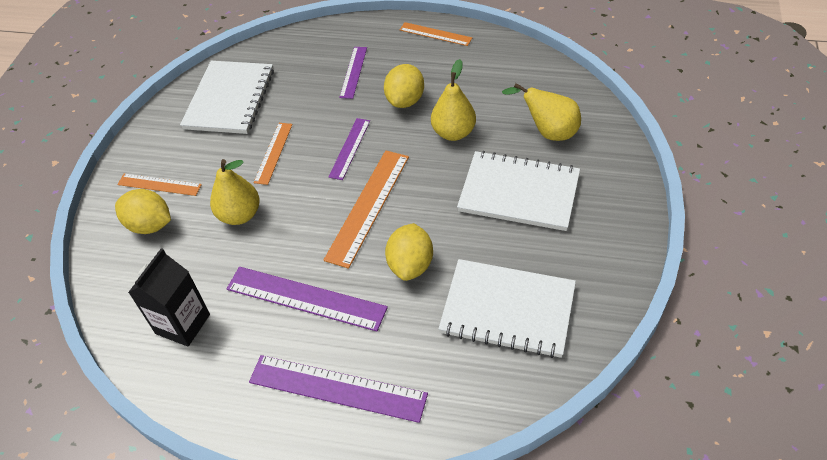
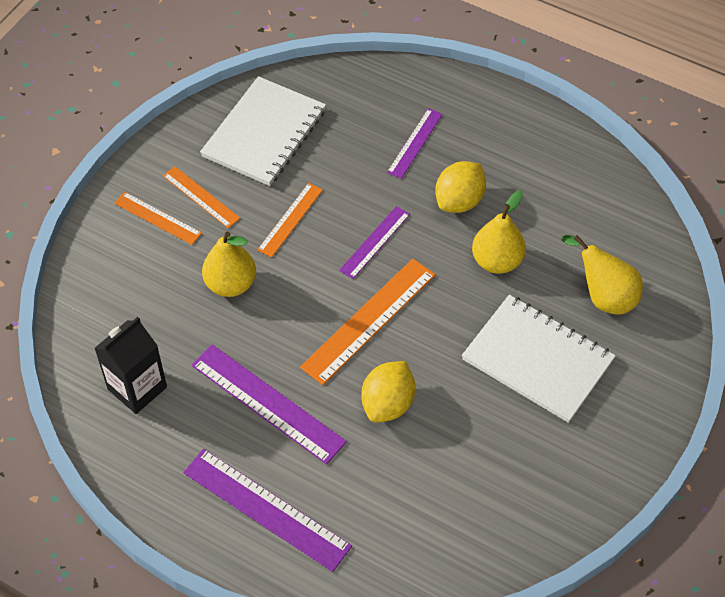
camera: 15 degrees right, 5 degrees up
yellow lemon [115,189,171,234] -> none
orange ruler [400,22,472,46] -> orange ruler moved to [163,166,240,228]
white notebook [438,259,576,358] -> none

